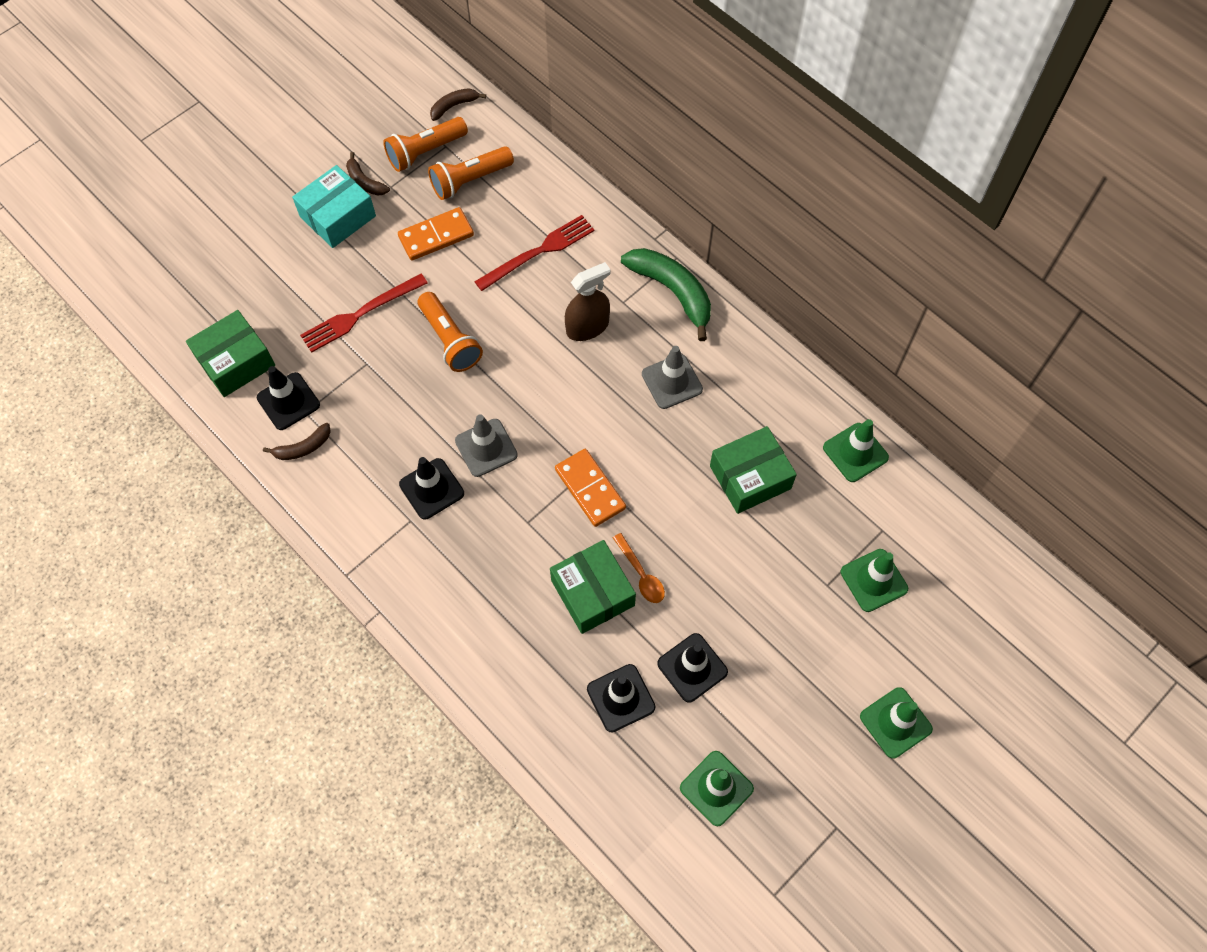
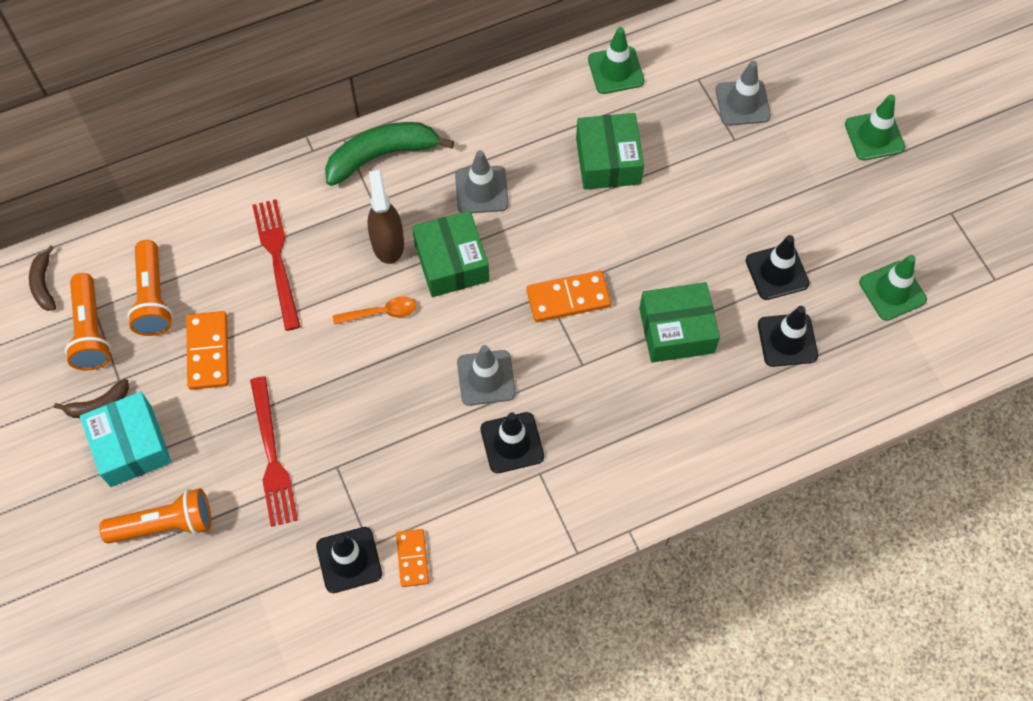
camera: 70 degrees left, 0 degrees up
green box [186,310,275,397] -> green box moved to [412,211,489,297]
brown banana [263,423,331,460] -> orange domino [396,529,429,587]
orange flashlight [418,292,483,372] -> orange flashlight moved to [99,488,211,544]
orange spoon [613,533,665,603] -> orange spoon moved to [333,296,416,324]
green traffic cone [840,549,908,612] -> grey traffic cone [715,61,771,126]

